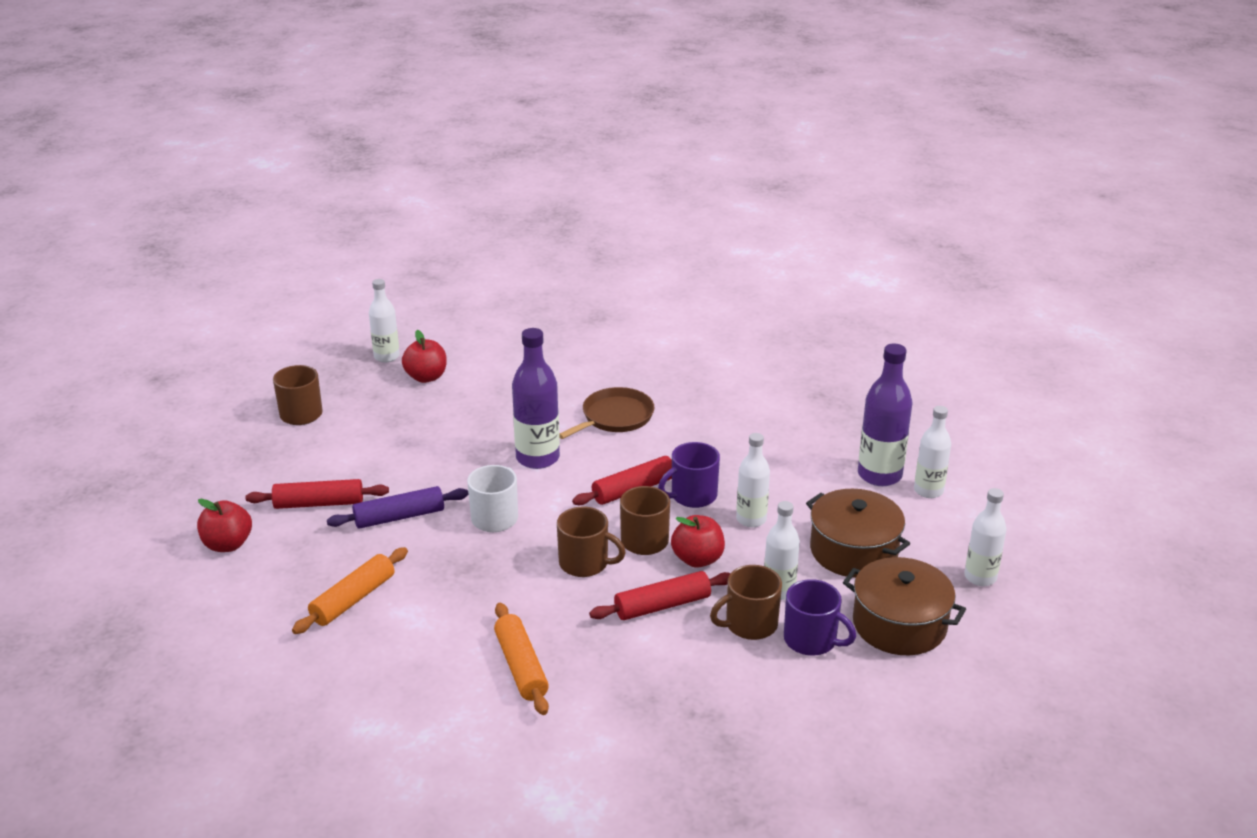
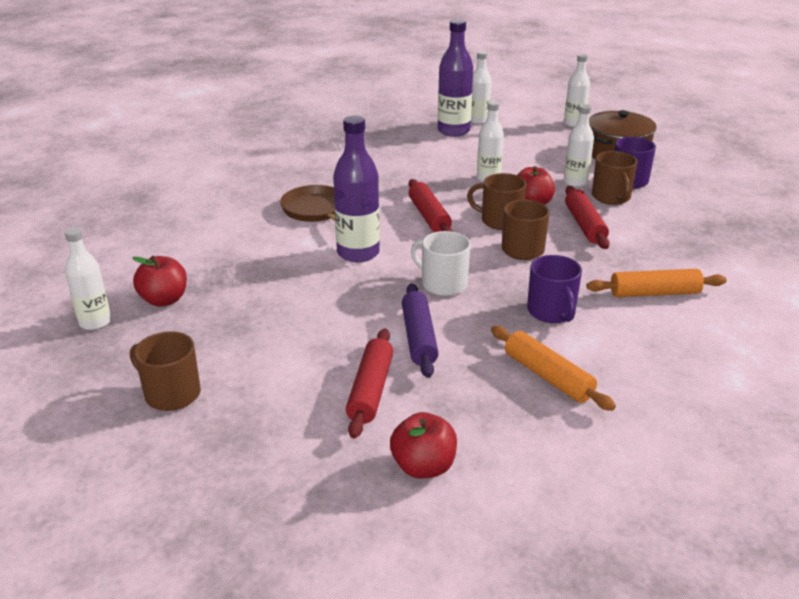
camera: 75 degrees left, 0 degrees up
purple mug [658,442,720,508] -> purple mug moved to [527,255,582,323]
brown pot [806,489,910,578] -> none

